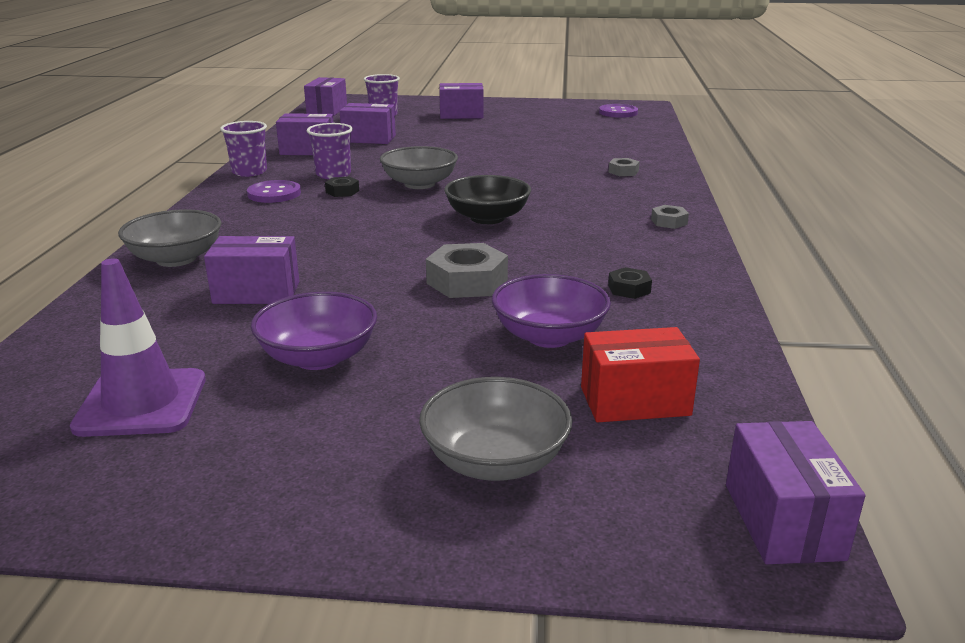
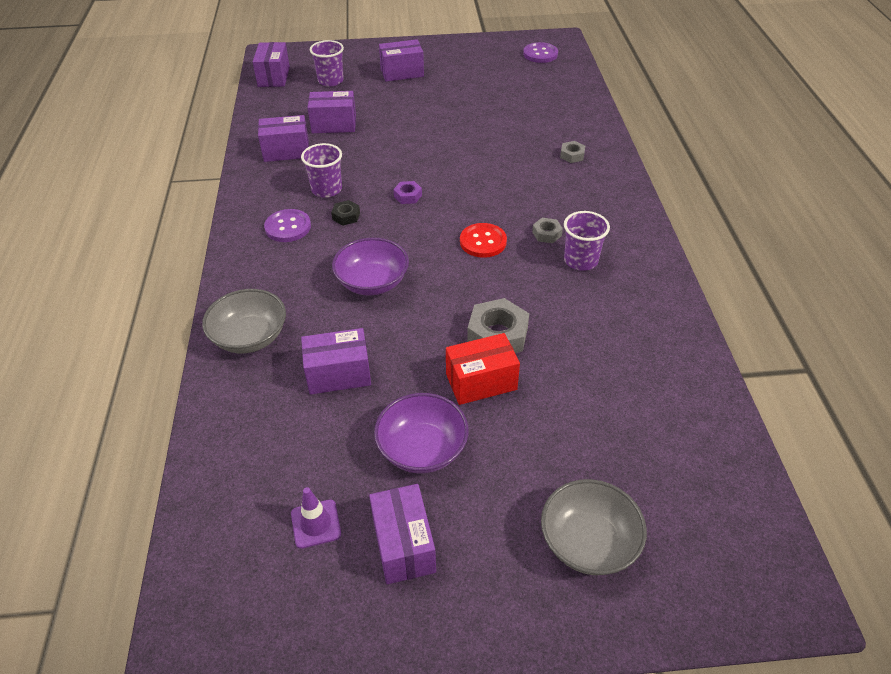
camera: 10 degrees left, 20 degrees up
purple traffic cone [70,258,206,437] -> purple traffic cone [291,487,341,549], size x0.56
purple cup [220,121,267,177] -> purple cup moved to [564,211,610,271]
grey bowl [380,146,458,189] -> purple nut [394,181,422,204]
black bowl [444,175,531,224] -> red button [460,223,507,258]
purple bowl [492,274,611,348] -> purple bowl moved to [332,238,409,295]
red box [581,327,700,422] -> red box moved to [446,333,520,405]
black nut [608,267,652,299] -> none
grey nut [651,205,689,229] -> grey nut moved to [532,218,563,243]
purple box [726,421,865,564] -> purple box moved to [369,484,436,584]

